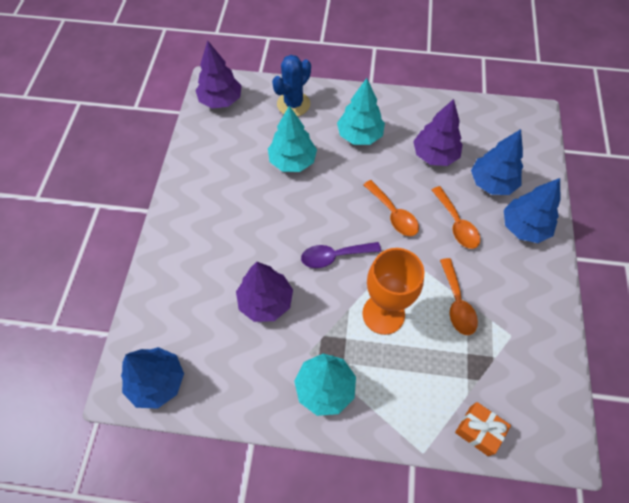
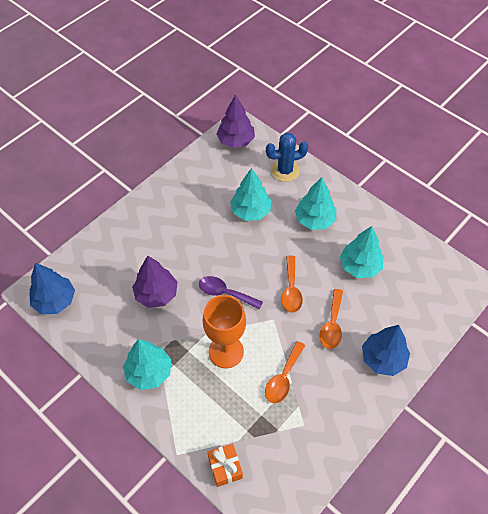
camera: 35 degrees right, 5 degrees down
purple tree [413,99,463,166] -> turquoise tree [340,226,384,278]
blue tree [471,129,523,195] -> none

